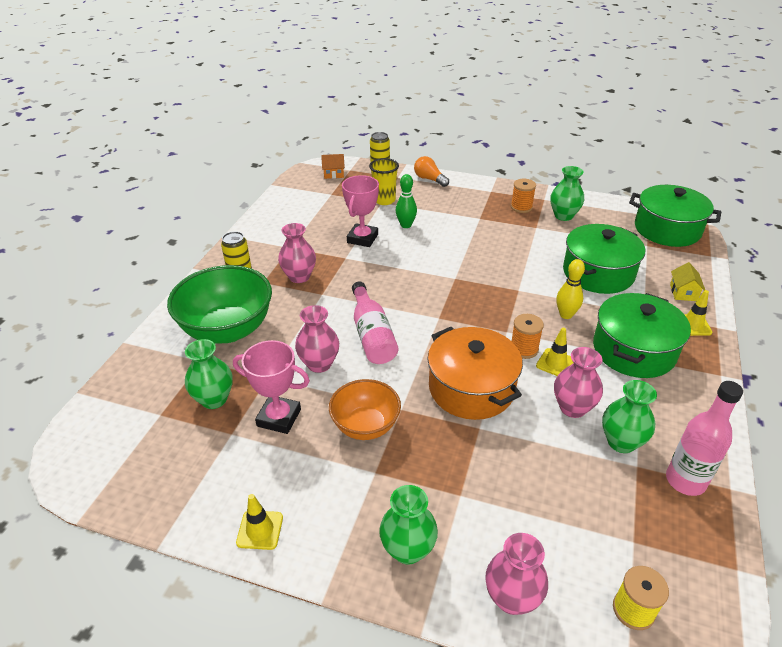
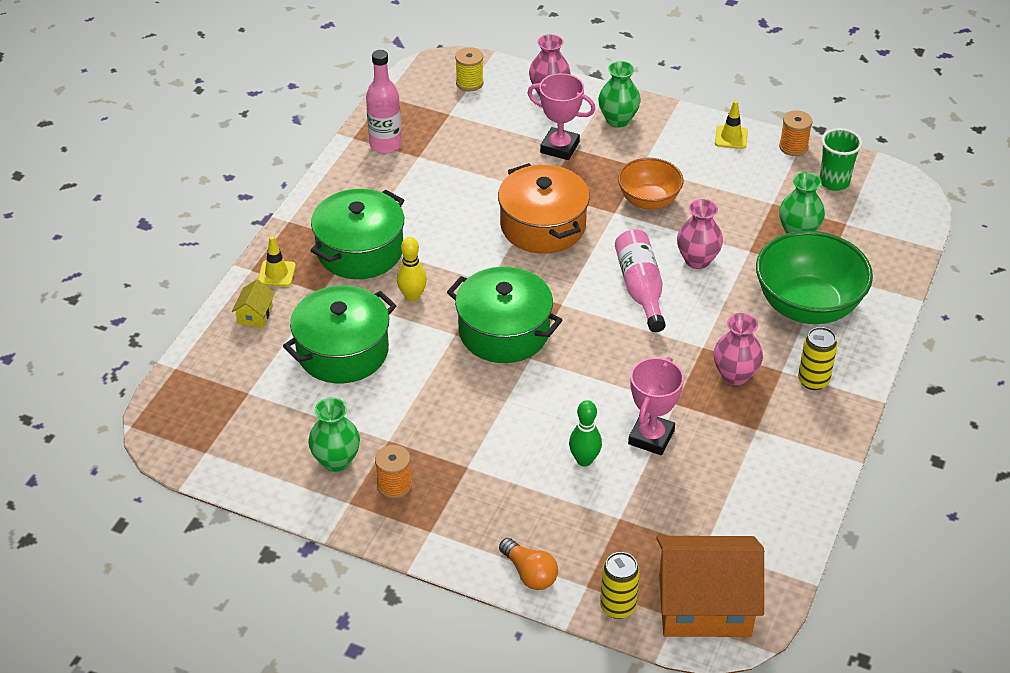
camera: 175 degrees left, 5 degrees up
pink trophy [233,340,310,434] -> pink trophy moved to [527,73,596,160]
orange house [321,154,345,179] -> orange house [656,536,764,637], size x2.41
yellow cup [369,158,399,205] -> none
orange spool [512,314,544,359] -> orange spool moved to [779,111,813,156]
yellow traffic cone [536,328,574,376] -> none
pink vase [554,347,603,418] -> none
green vase [602,380,657,453] -> none
green pot [629,185,721,247] -> green pot moved to [447,267,562,363]
none -> green cup [820,128,862,191]

